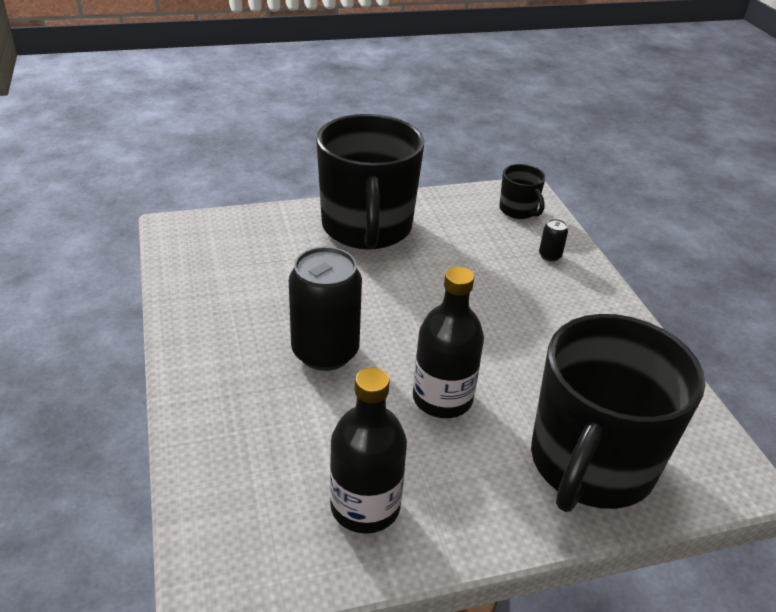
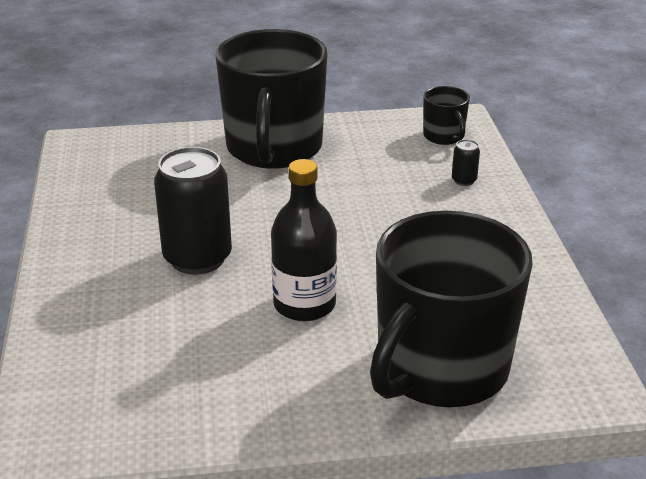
camera: 10 degrees right, 5 degrees down
black bottle [330,367,407,534] -> none

